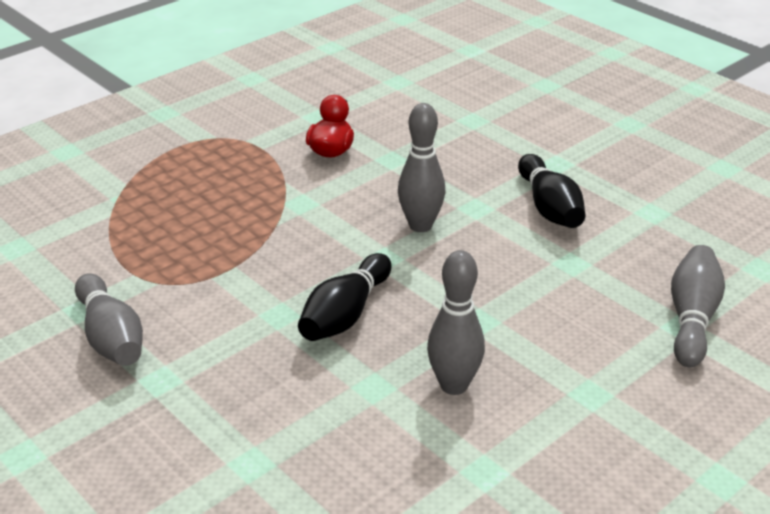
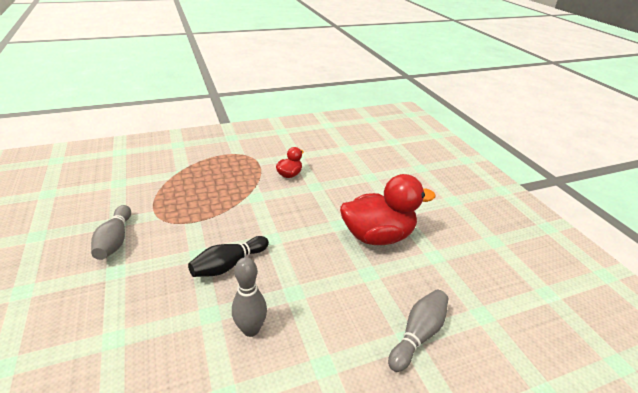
camera: 20 degrees right, 0 degrees up
grey bowling pin [398,103,446,232] -> none
black bowling pin [518,154,585,228] -> red duck [340,174,436,245]

